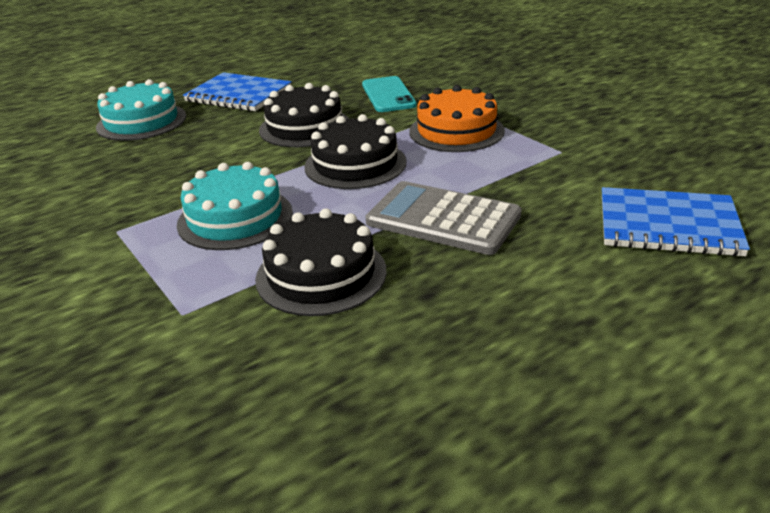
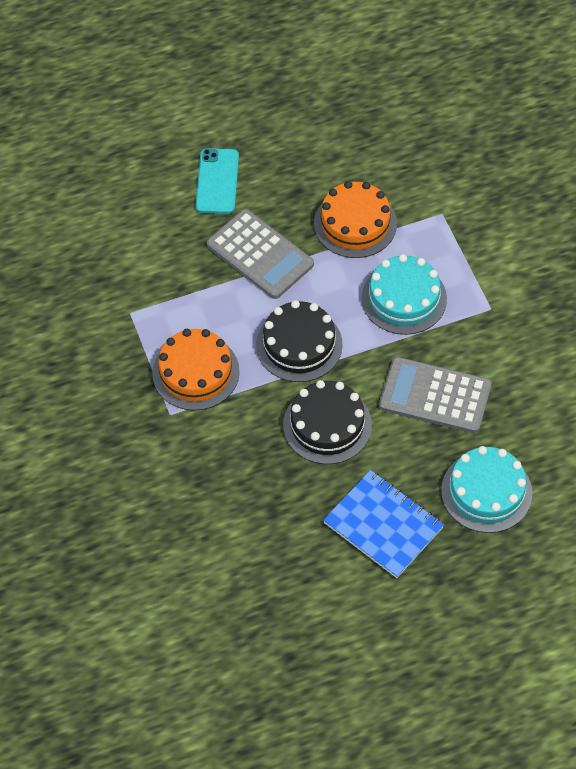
camera: 165 degrees left, 25 degrees up
black cake [255,208,387,316] -> orange cake [314,181,397,258]
turquoise phone [362,76,417,112] -> turquoise phone moved to [195,148,239,214]
blue notebook [602,187,750,257] -> none
none -> grey calculator [379,357,492,433]

